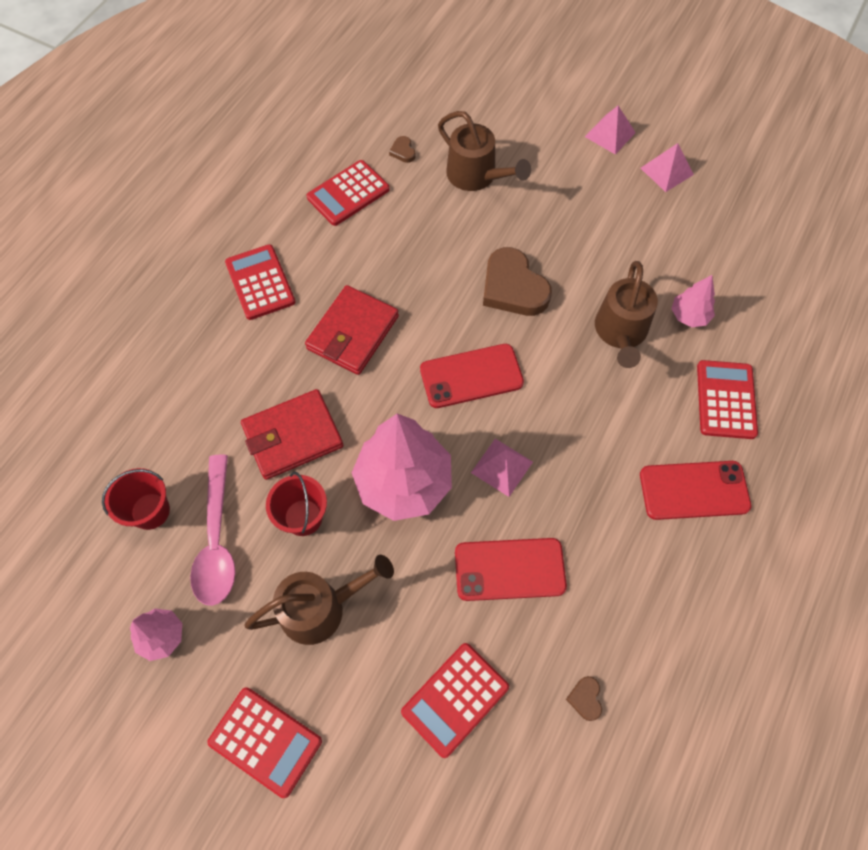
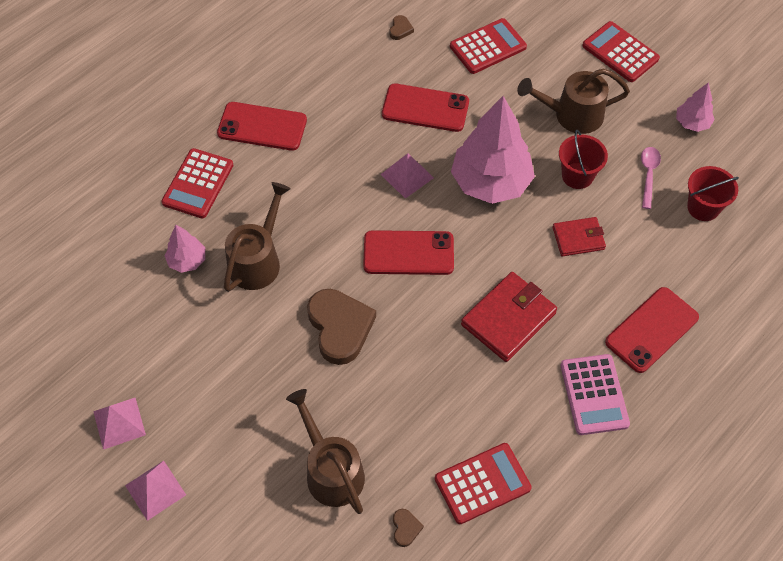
camera: 165 degrees left, 5 degrees down
pink spoon [190,454,235,606] -> pink spoon [641,147,661,209], size x0.57
red calculator [225,244,295,320] -> pink calculator [561,354,630,435]
red wallet [241,389,343,480] -> red wallet [553,217,606,256], size x0.61
none -> red phone [605,287,699,373]

